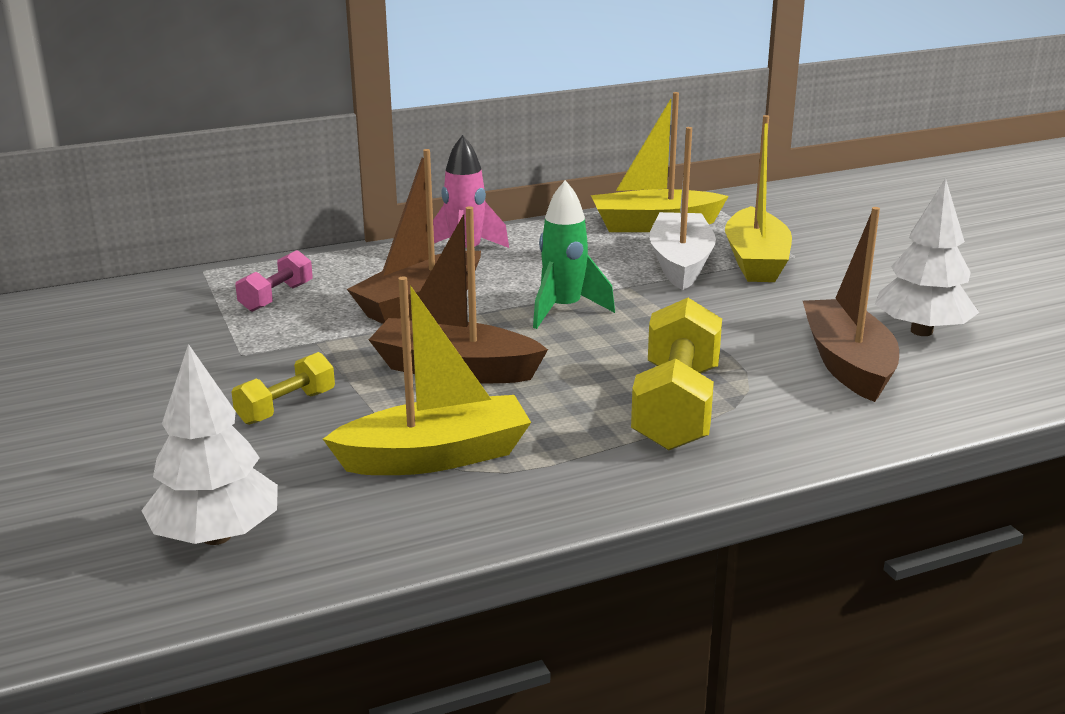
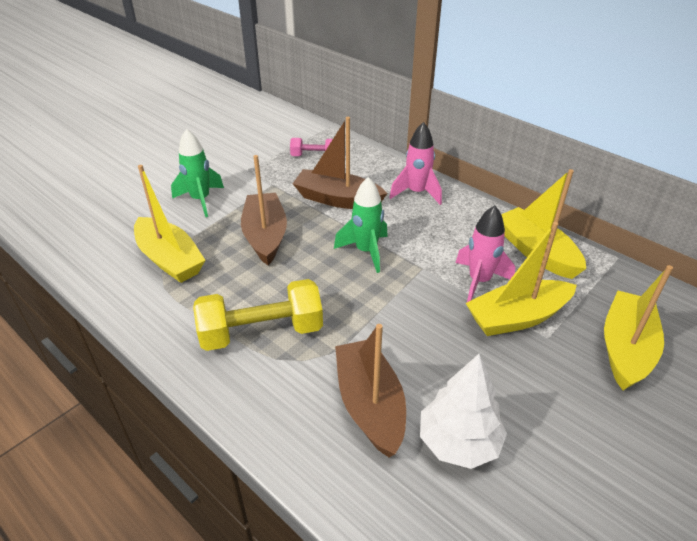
camera: 65 degrees right, 15 degrees up
white tree [141,344,278,545] -> none
yellow dumbbell [232,352,335,425] -> green rocket [171,129,224,217]
white boat [649,127,716,290] -> pink rocket [455,205,515,302]
brown boat [803,207,899,402] -> brown boat turned 75 degrees counterclockwise [335,324,406,457]
none -> yellow boat [604,265,673,390]

